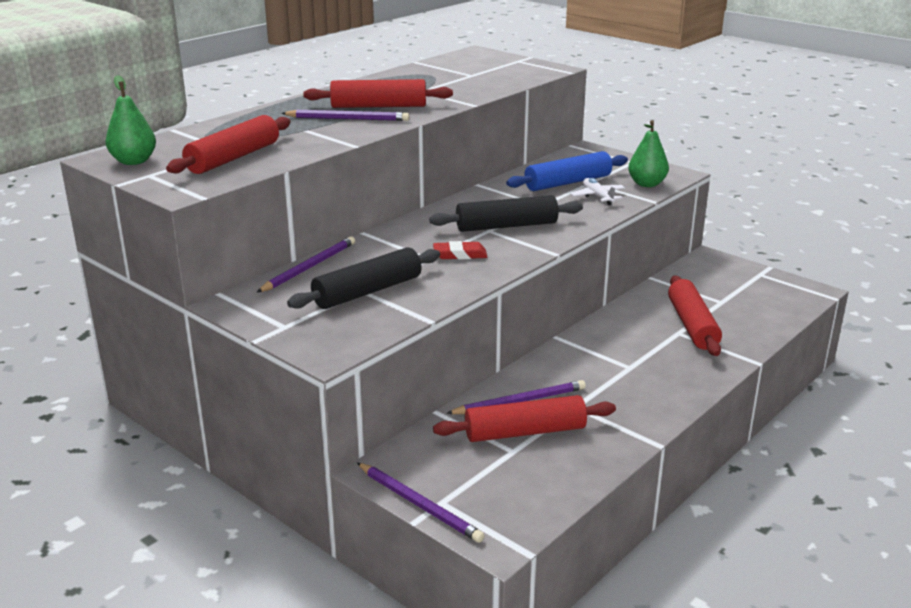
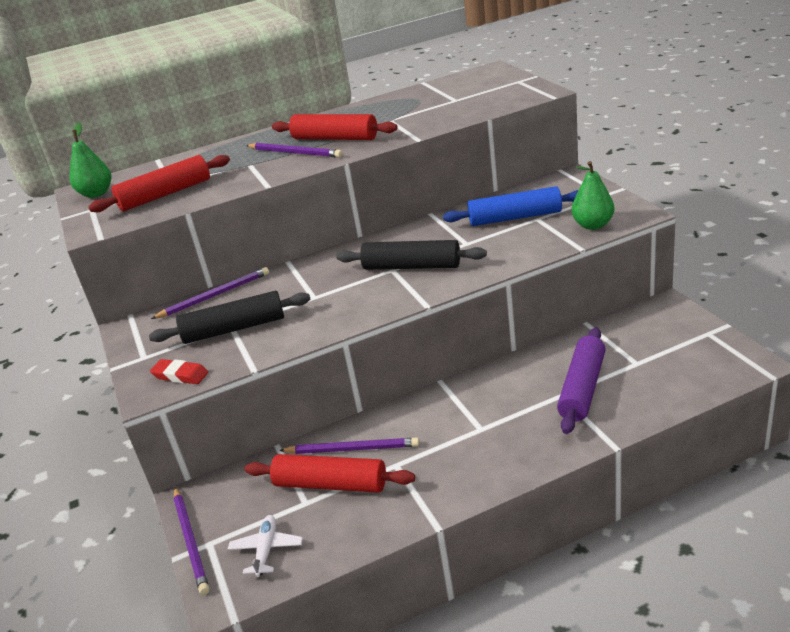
camera: 30 degrees right, 5 degrees up
red eraser [433,241,487,260] -> red eraser moved to [150,359,208,384]
white plane [570,178,625,205] -> white plane moved to [228,515,303,577]
red rolling pin [668,275,722,356] -> purple rolling pin [557,327,606,434]

